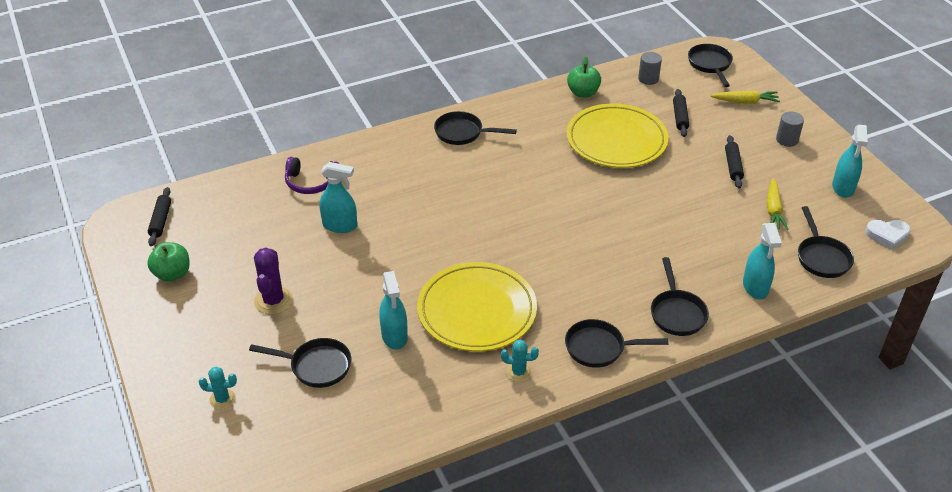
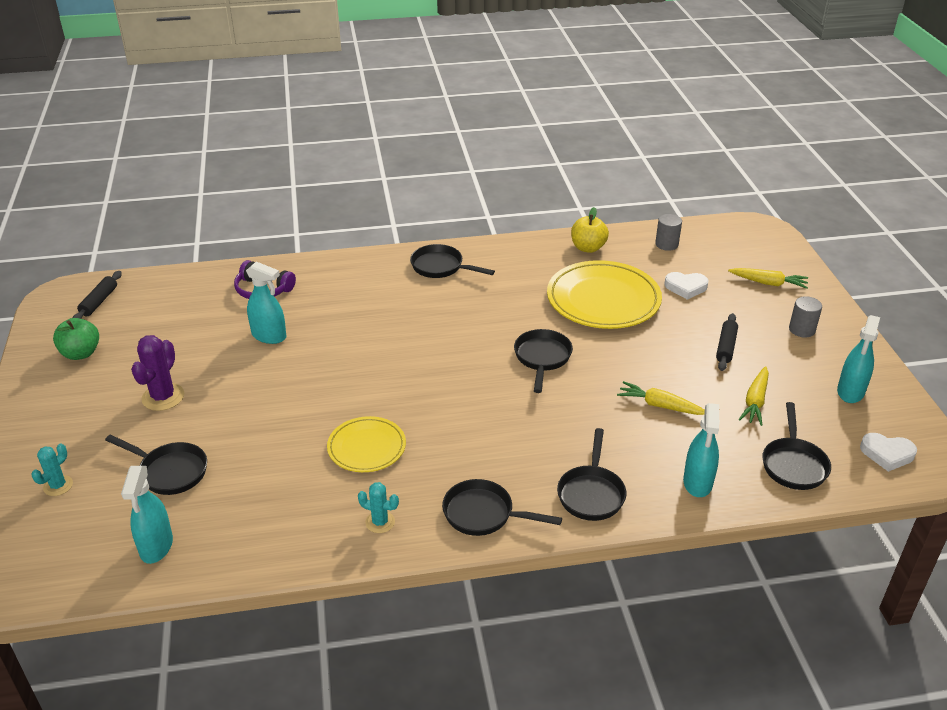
camera: 15 degrees right, 5 degrees down
turquoise cactus [199,367,237,410] -> turquoise cactus turned 75 degrees counterclockwise [31,444,73,496]
turquoise spray bottle [379,271,408,350] -> turquoise spray bottle moved to [121,466,173,564]
yellow plate [417,262,537,352] -> yellow plate [327,416,406,472], size x0.58
green apple [567,56,601,98] -> yellow apple [571,207,609,253]
black rolling pin [673,89,689,137] -> white heart [664,272,709,300]
black pan [688,44,733,87] -> black pan moved to [514,329,573,393]
none -> yellow carrot [617,381,705,415]

